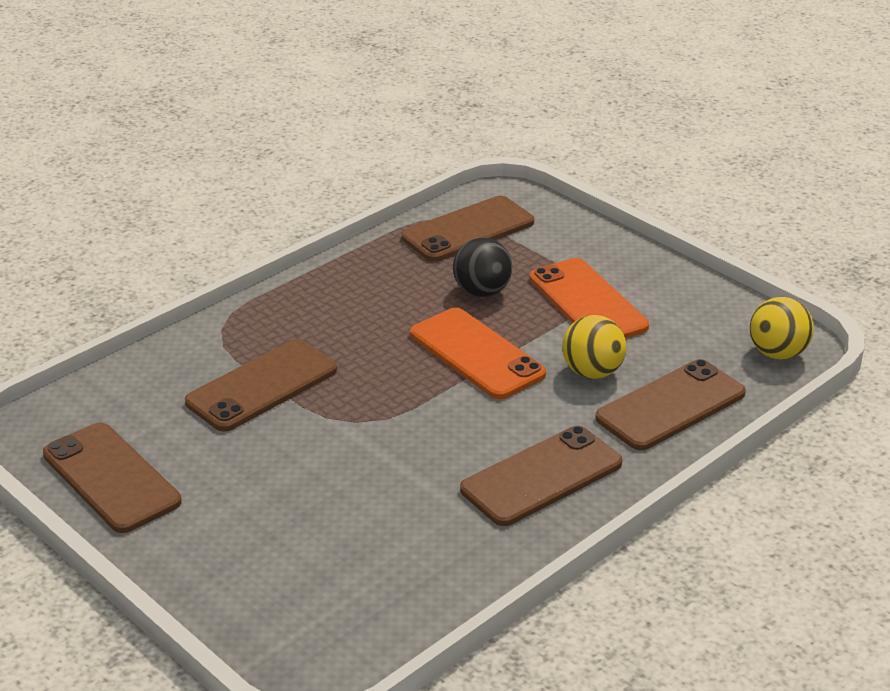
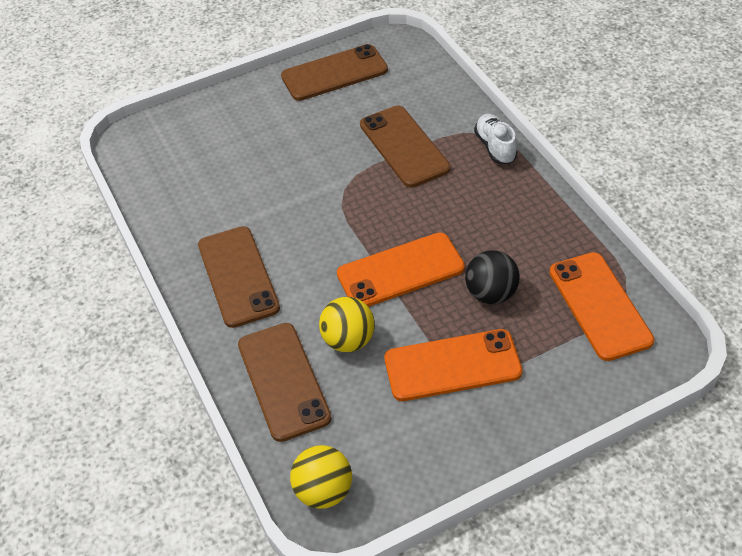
camera: 110 degrees right, 15 degrees up
brown phone [401,196,534,262] -> orange phone [550,252,654,361]
none -> white shoe [474,114,517,164]

